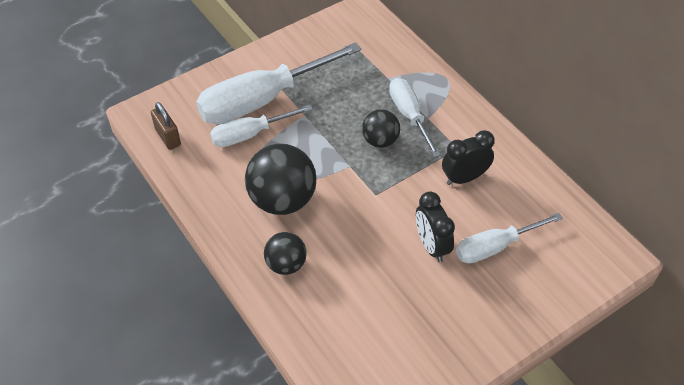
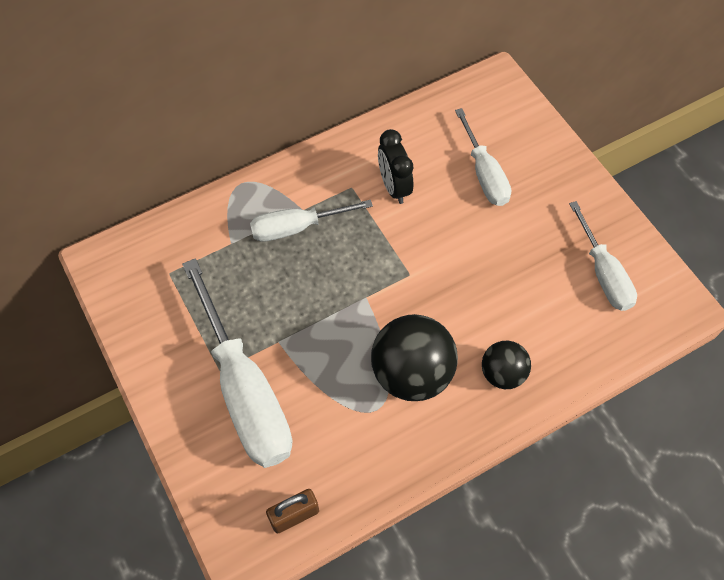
camera: 85 degrees left, 10 degrees up
white screwdriver [210,105,313,147] -> white screwdriver moved to [569,201,637,311]
black ball [362,109,400,148] -> none
black clock [416,192,455,262] -> none

